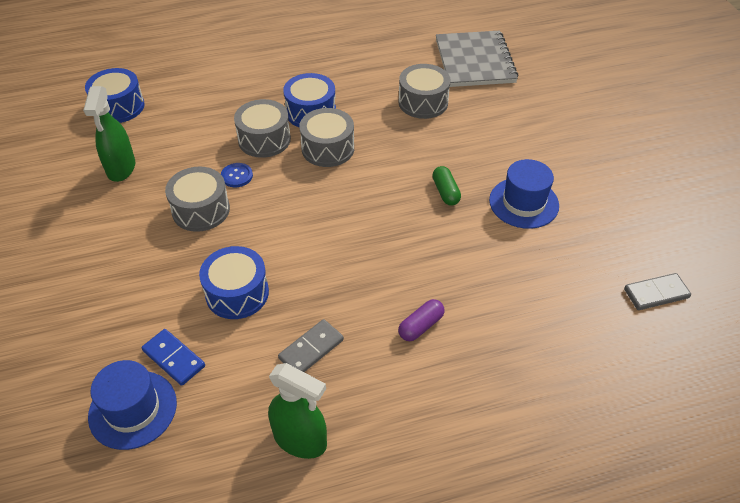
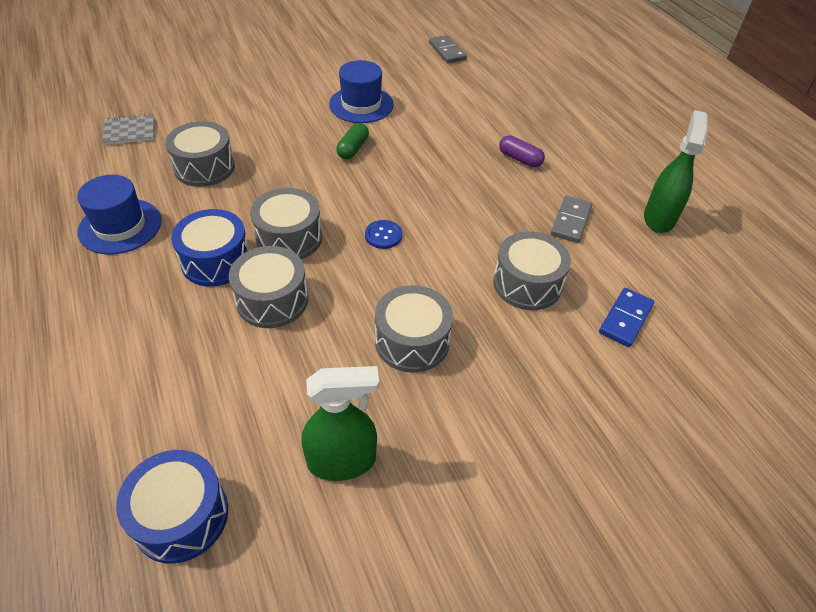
camera: 100 degrees left, 0 degrees up
blue hat [88,360,177,450] -> blue hat moved to [77,175,162,255]
blue drum [199,246,269,319] -> grey drum [493,231,571,310]
blue button [221,163,253,187] -> blue button moved to [365,220,402,249]
grey domino [278,319,344,372] -> grey domino turned 75 degrees clockwise [551,196,592,243]
green capsule [432,166,461,206] -> green capsule turned 45 degrees counterclockwise [336,123,369,159]
grey notebook [436,31,518,87] -> grey notebook [102,114,154,145], size x0.50

